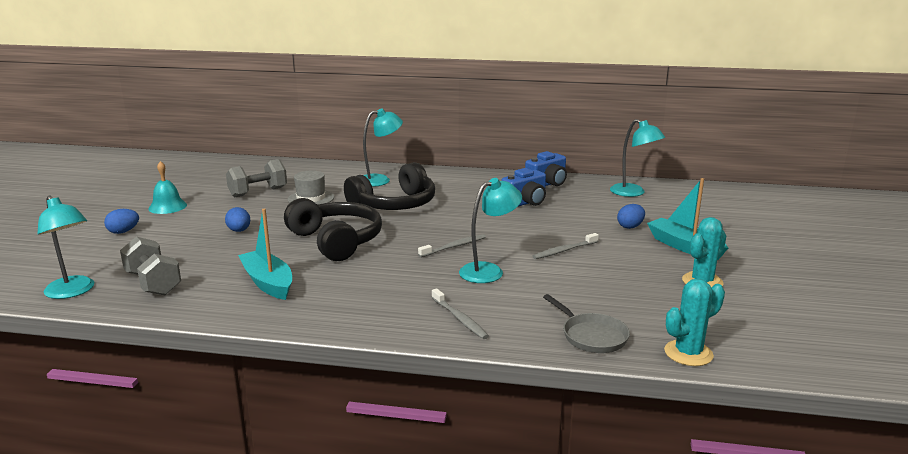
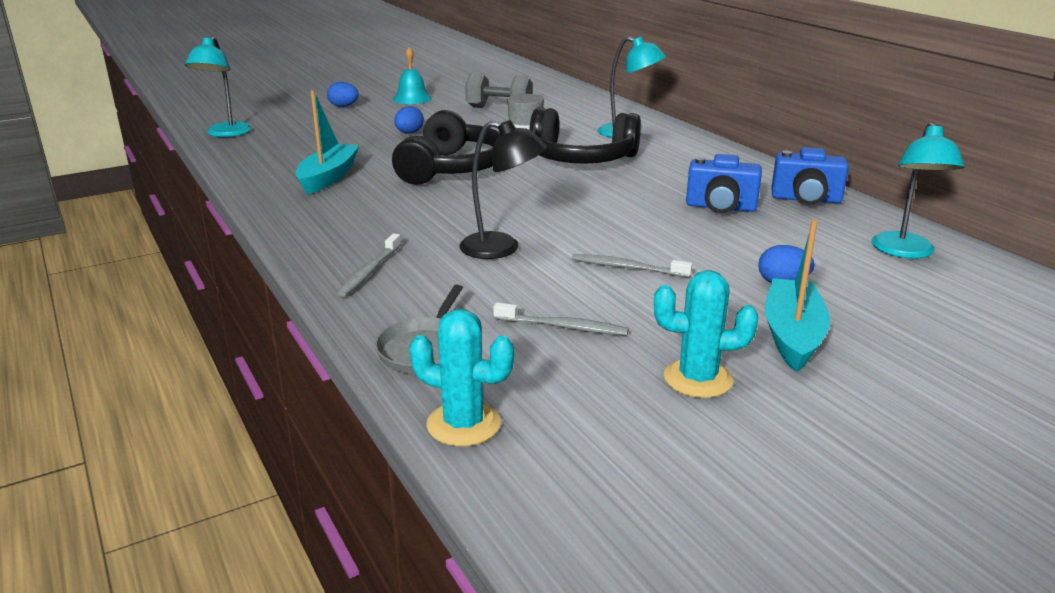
camera: 50 degrees right, 5 degrees up
grey dumbbell [120,237,181,295] -> none
grey toothbrush [418,234,486,257] -> grey toothbrush moved to [493,303,629,336]
turquoise lamp [459,178,522,283] -> black lamp [459,120,547,259]

